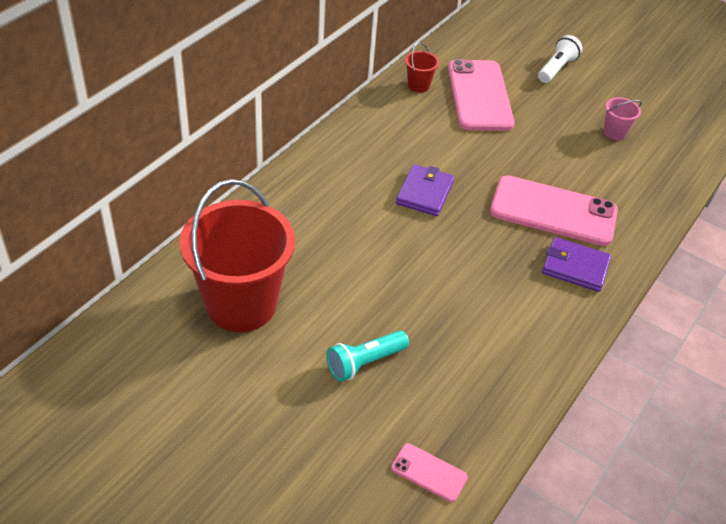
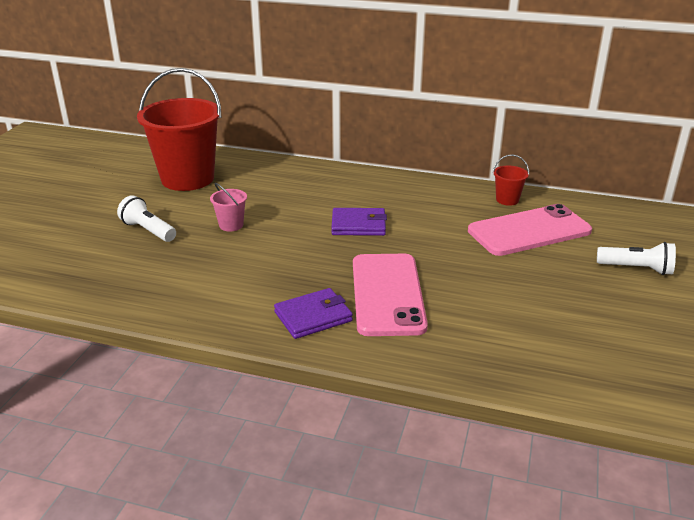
camera: 75 degrees right, 15 degrees down
turquoise flashlight [326,330,409,382] -> white flashlight [117,195,176,242]
pink phone [391,443,468,502] -> none
purple wallet [542,237,611,292] -> purple wallet turned 60 degrees clockwise [274,288,353,339]
pink bucket [603,97,642,140] -> pink bucket moved to [210,183,247,231]

